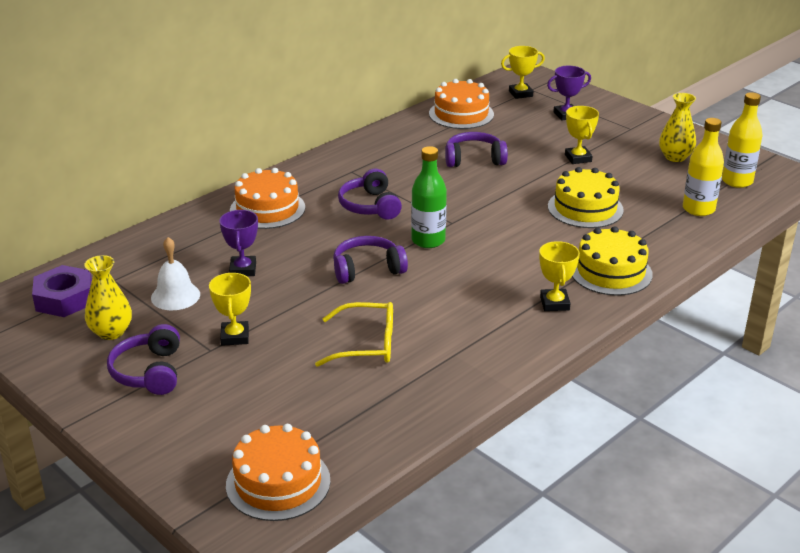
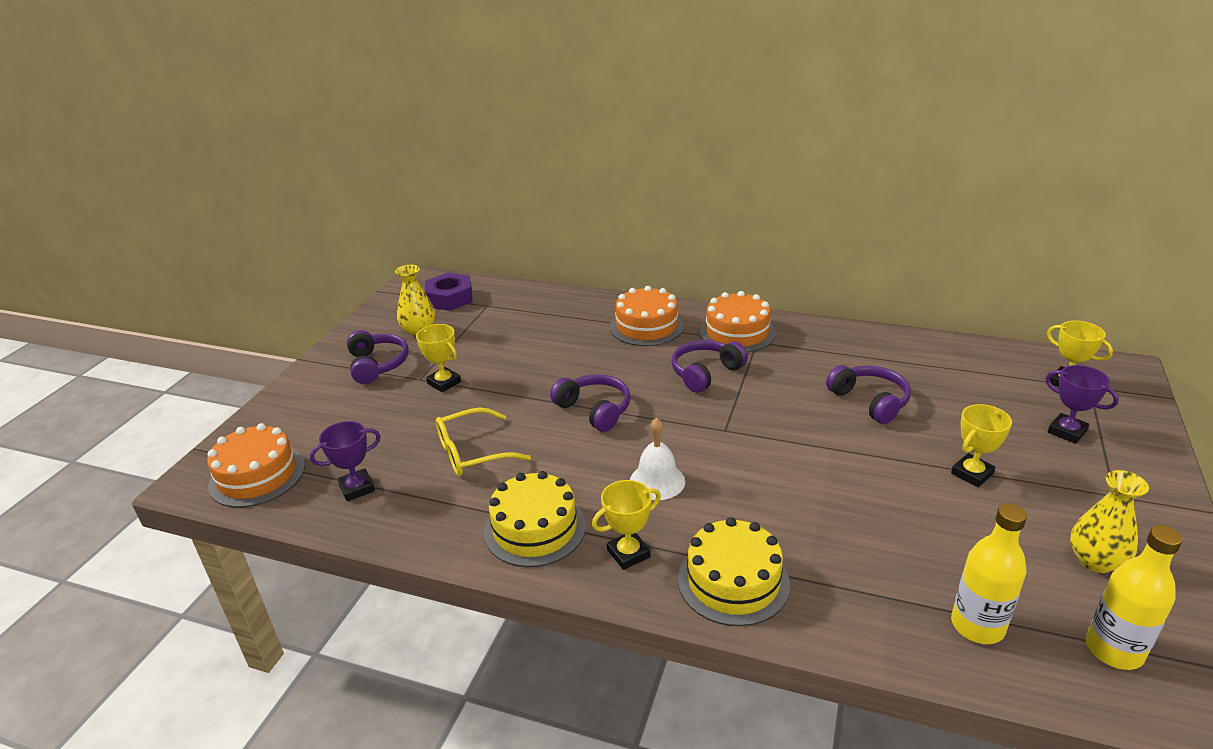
camera: 65 degrees right, 0 degrees up
purple headphones [107,324,180,395] -> purple headphones turned 105 degrees clockwise [347,330,408,384]
white bell [151,237,200,310] -> white bell moved to [630,418,685,500]
yellow trophy [209,273,251,346] -> yellow trophy turned 75 degrees clockwise [416,324,461,392]
purple trophy [219,210,258,276] -> purple trophy moved to [310,421,381,501]
yellow glasses [315,302,393,367] -> yellow glasses turned 90 degrees clockwise [436,408,531,476]
green bottle [411,146,447,248] -> none
orange cake [429,79,494,129] -> orange cake moved to [700,291,776,352]
yellow cake [548,167,624,228] -> yellow cake moved to [484,471,586,567]

